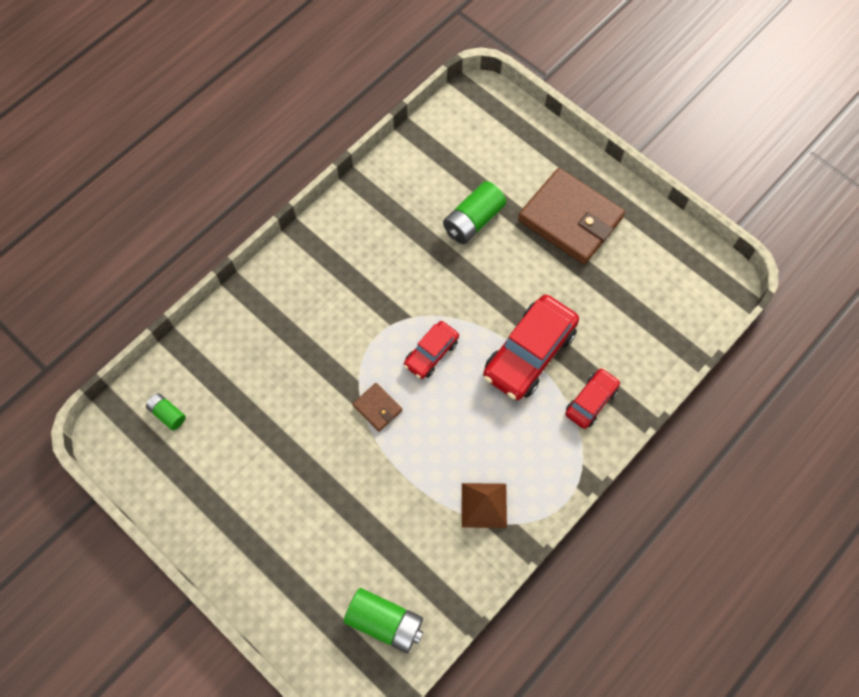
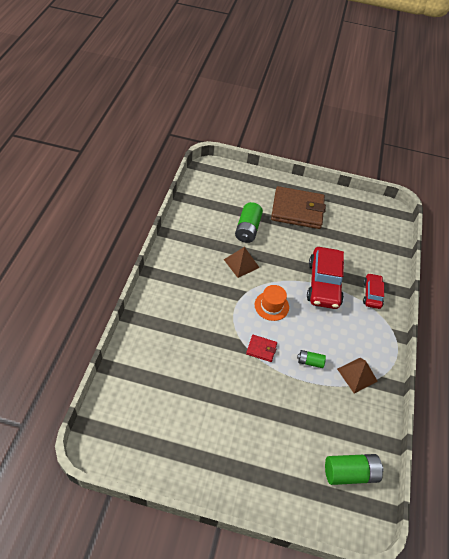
camera: 35 degrees left, 15 degrees down
green battery [146,393,186,430] -> green battery moved to [297,350,326,368]
brown wallet [353,383,402,432] -> red wallet [246,335,277,362]
red car [404,321,459,379] -> orange hat [255,285,289,321]
none -> brown pyramid [224,247,260,278]

